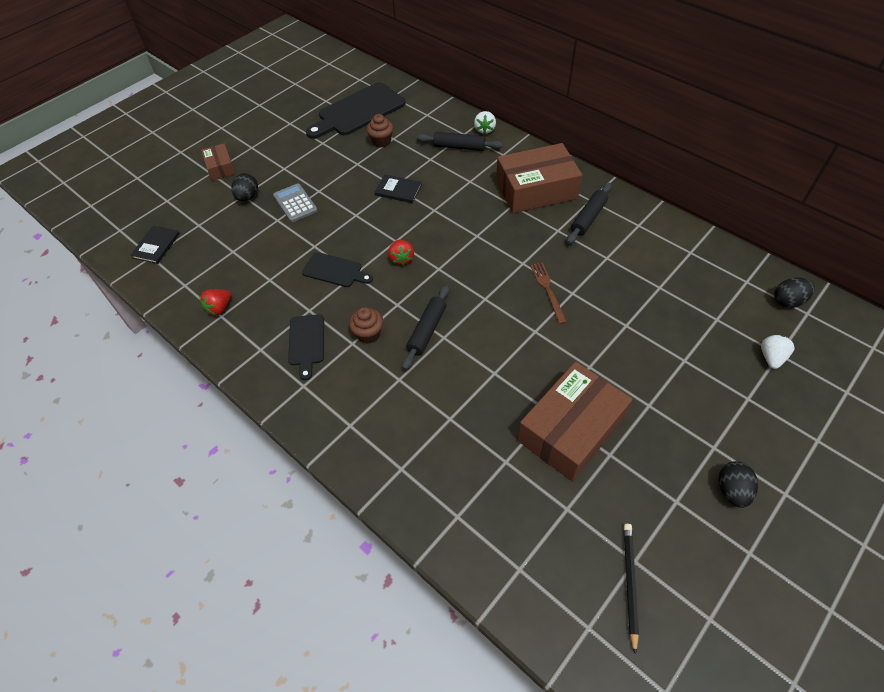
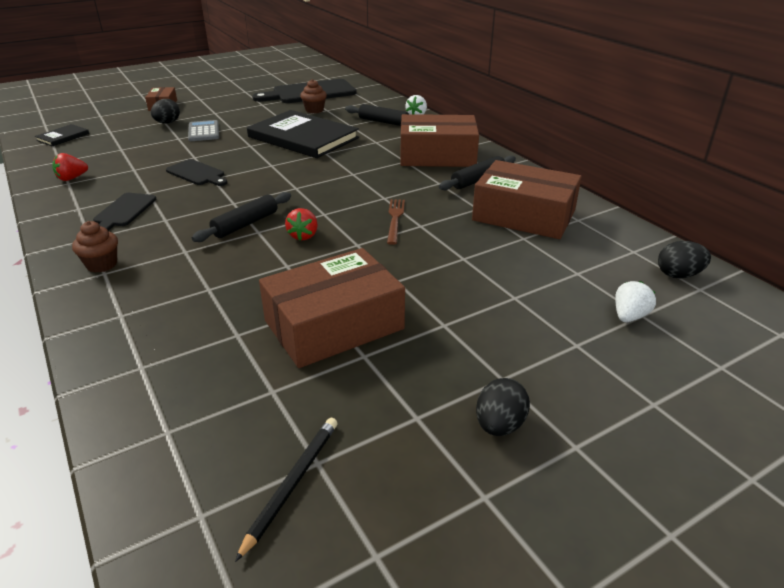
camera: 15 degrees right, 20 degrees down
brown cupcake [349,307,383,344] -> brown cupcake moved to [72,221,118,273]
black book [375,174,422,203] -> black book [247,110,359,158], size x2.27
red strawberry [388,240,414,266] -> red strawberry moved to [285,208,318,240]
none -> brown box [472,160,582,239]

